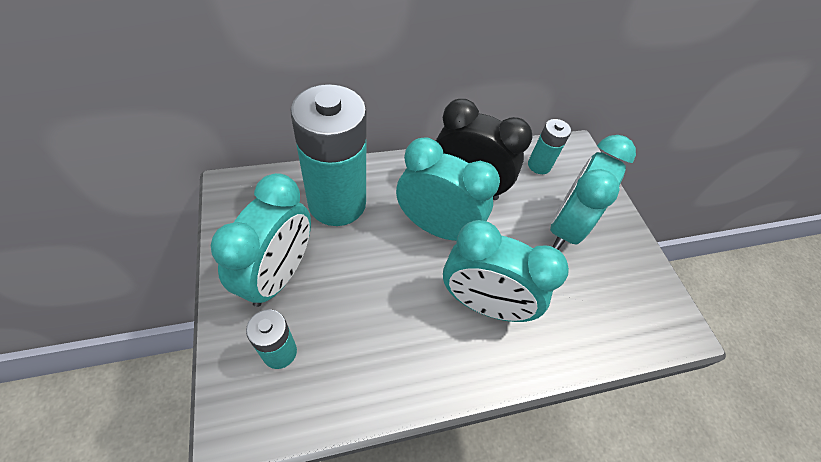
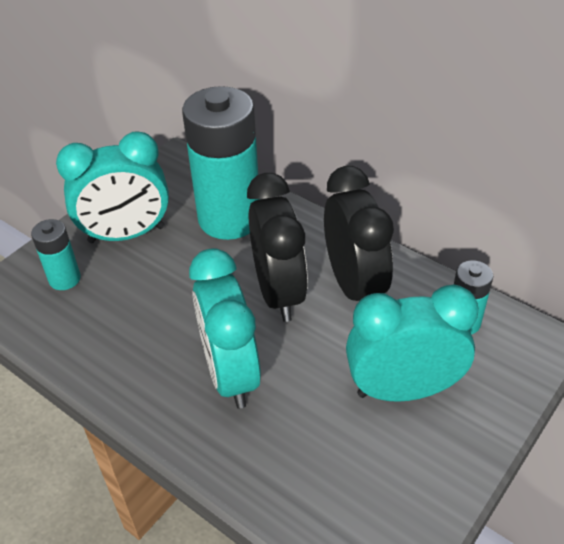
camera: 60 degrees right, 10 degrees down
turquoise clock [396,137,500,241] -> black clock [247,173,308,322]

